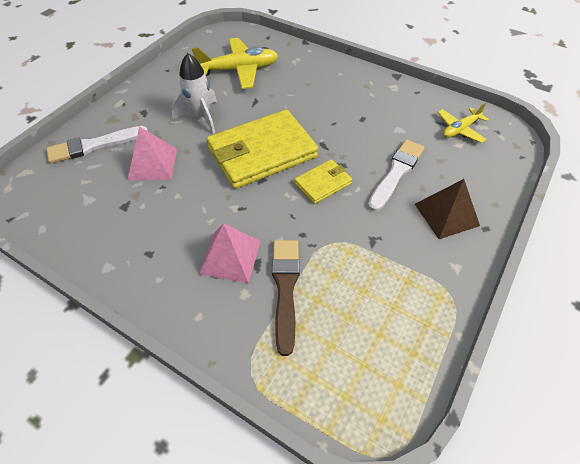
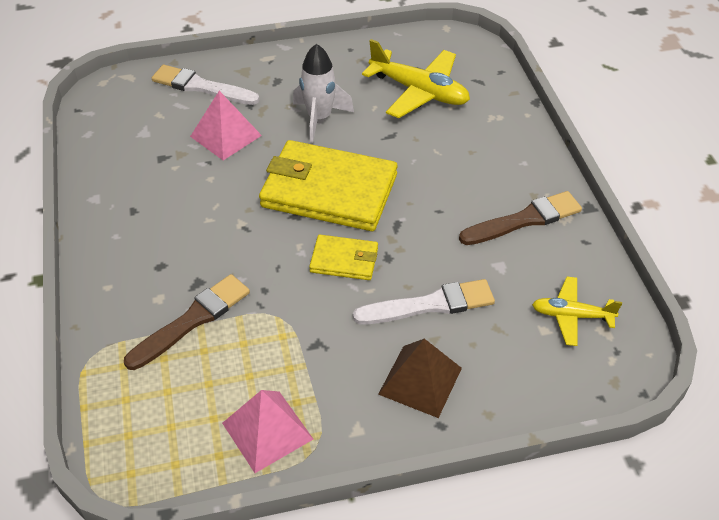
camera: 45 degrees right, 5 degrees down
pink pyramid [199,223,261,283] -> pink pyramid moved to [222,390,313,473]
none -> brown brush [459,191,582,245]

